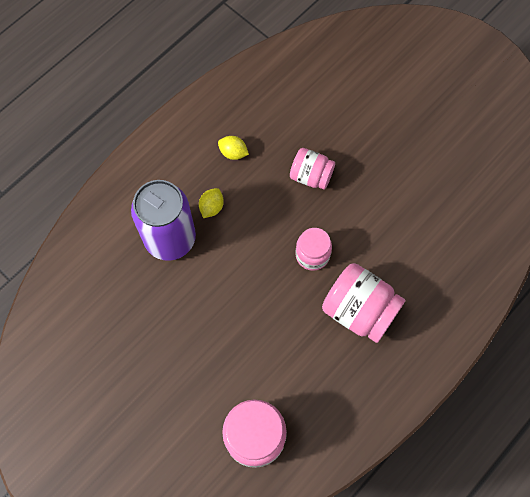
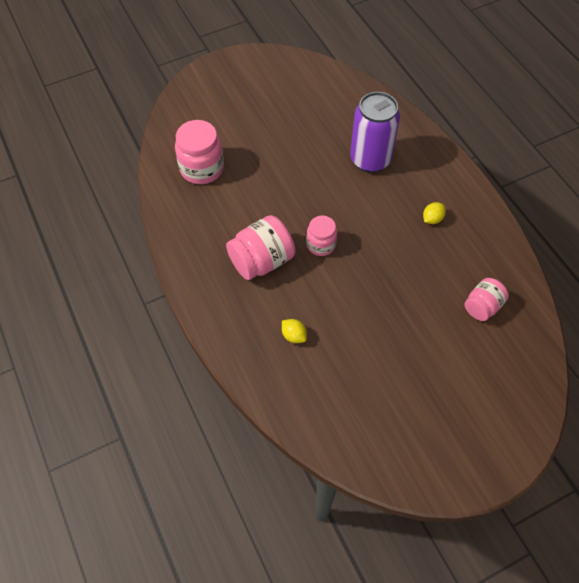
camera: 110 degrees right, 10 degrees down
yellow lemon [199,188,224,218] -> yellow lemon moved to [282,319,307,343]
pink jar [290,148,335,190] -> pink jar moved to [465,278,509,321]

